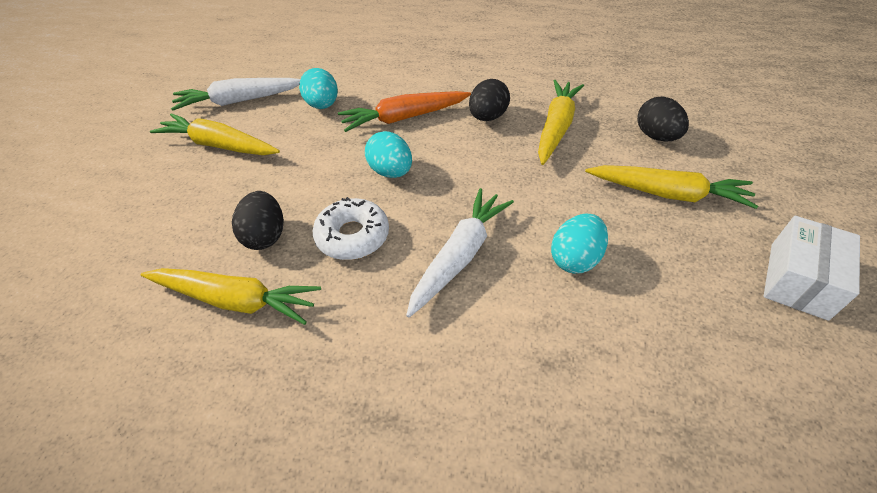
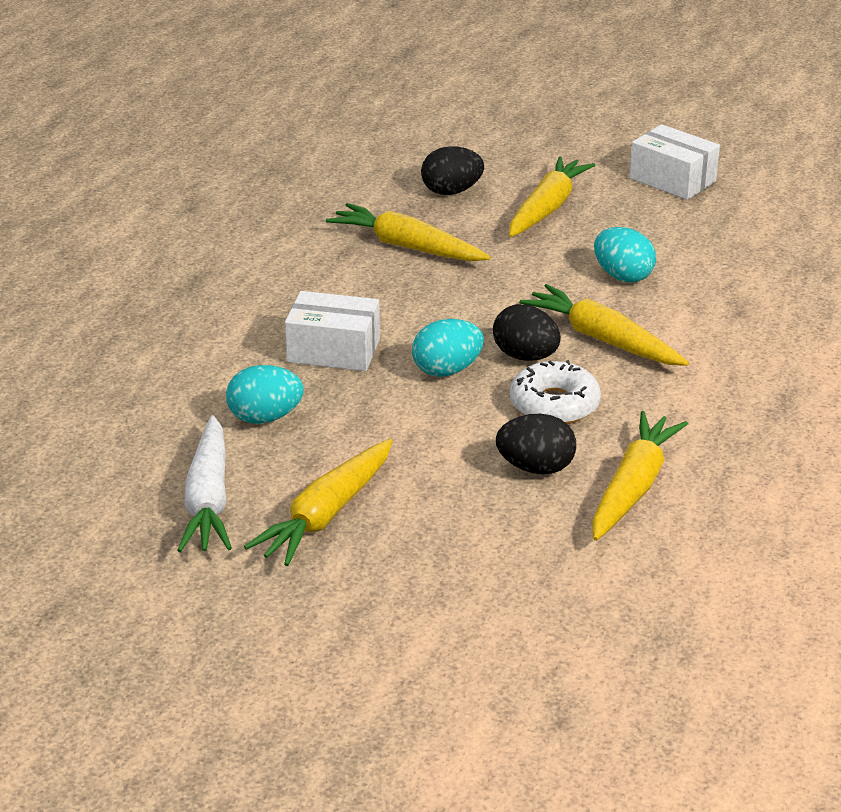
camera: 80 degrees left, 15 degrees down
orange carrot [338,91,471,132] -> white box [285,291,380,371]
white carrot [406,188,514,318] -> yellow carrot [519,284,689,366]
black egg [469,79,510,121] -> black egg moved to [493,304,561,361]

